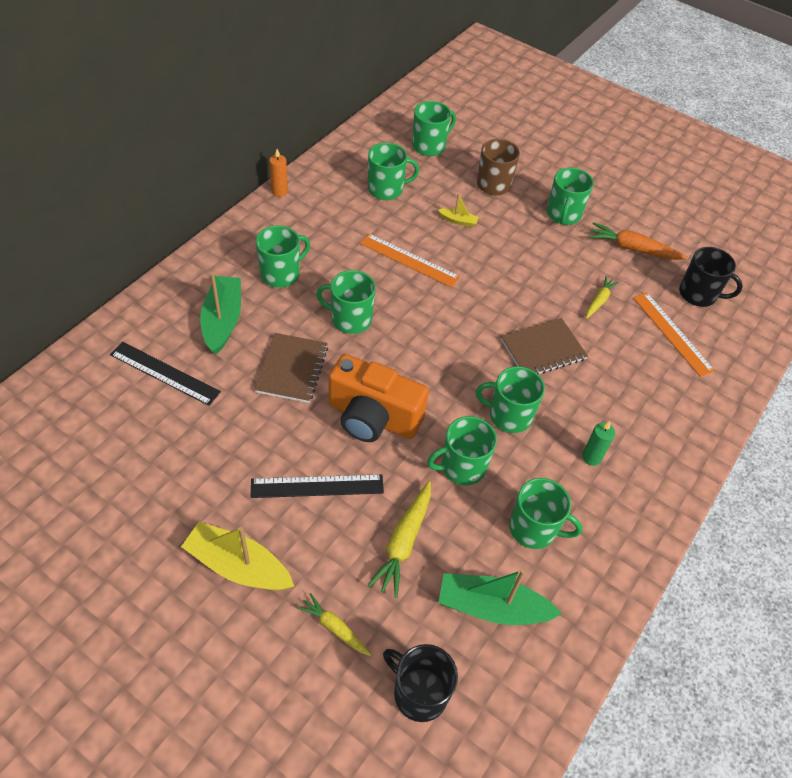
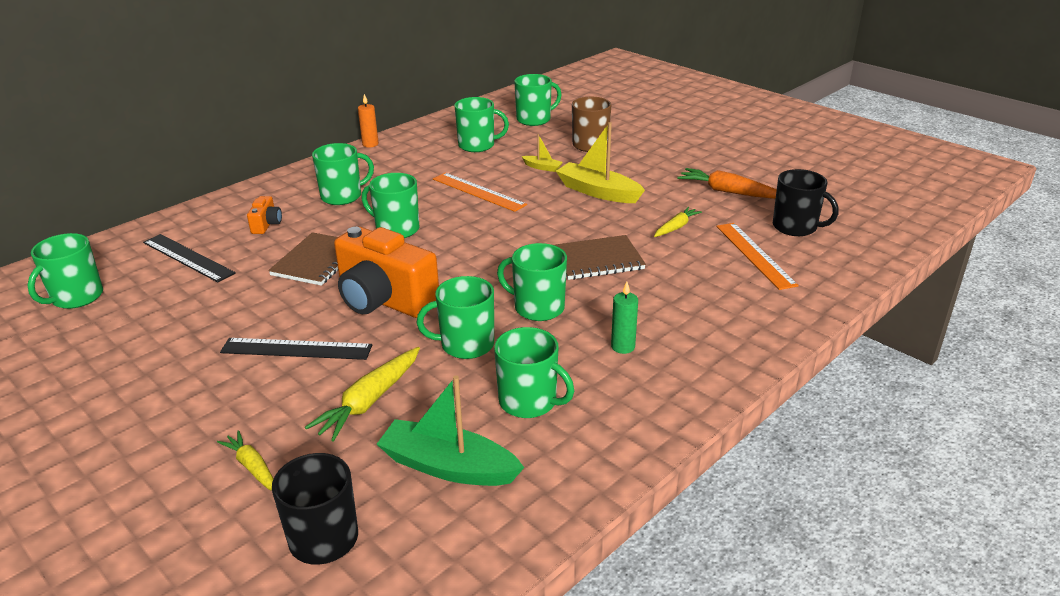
camera: 15 degrees right, 20 degrees down
yellow boat [181,522,294,590] -> yellow boat moved to [556,122,645,203]
green boat [200,273,241,355] -> orange camera [247,196,282,234]
green mug [547,168,594,225] -> green mug moved to [27,233,103,309]

